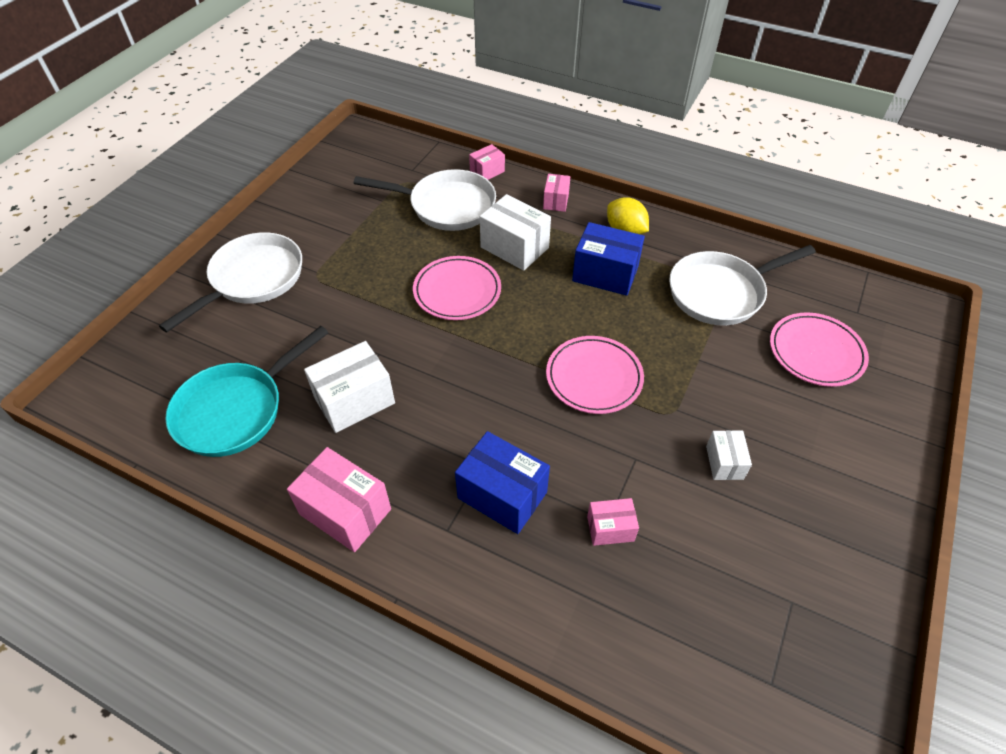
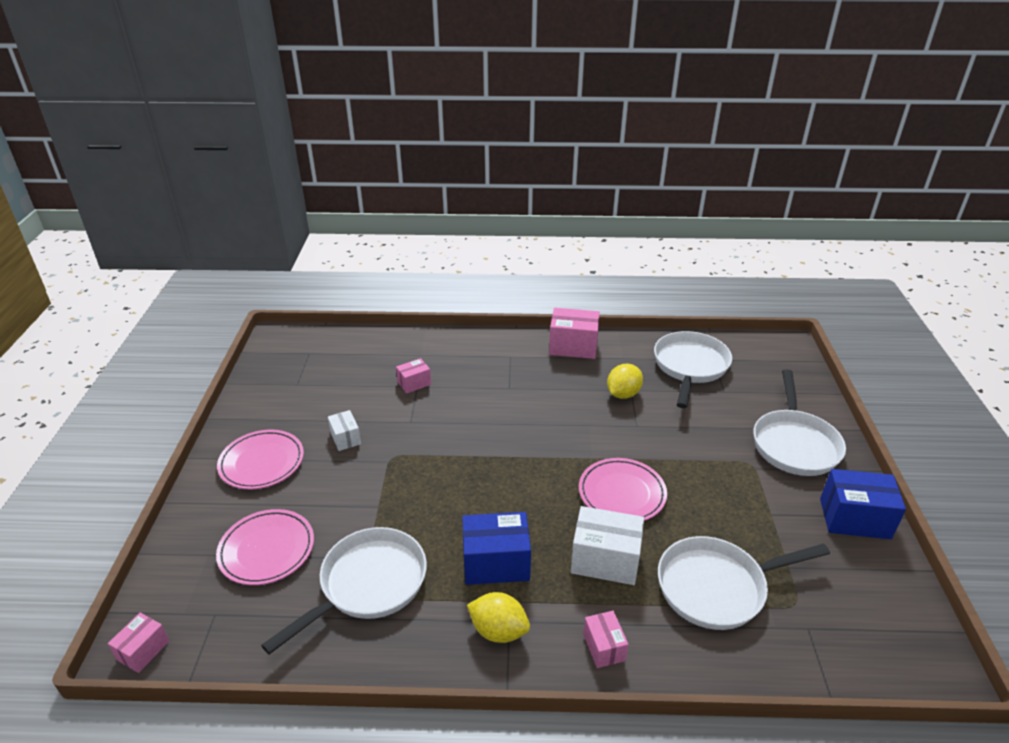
camera: 155 degrees right, 15 degrees down
turquoise pan [165,326,329,457] -> white pan [654,331,732,408]
white box [304,341,395,433] -> yellow lemon [607,364,643,399]
blue box [455,431,550,534] -> blue box moved to [820,469,906,539]
pink box [469,144,505,180] -> pink box moved to [108,613,169,673]
pink plate [546,336,644,414] -> pink plate moved to [217,430,304,489]

